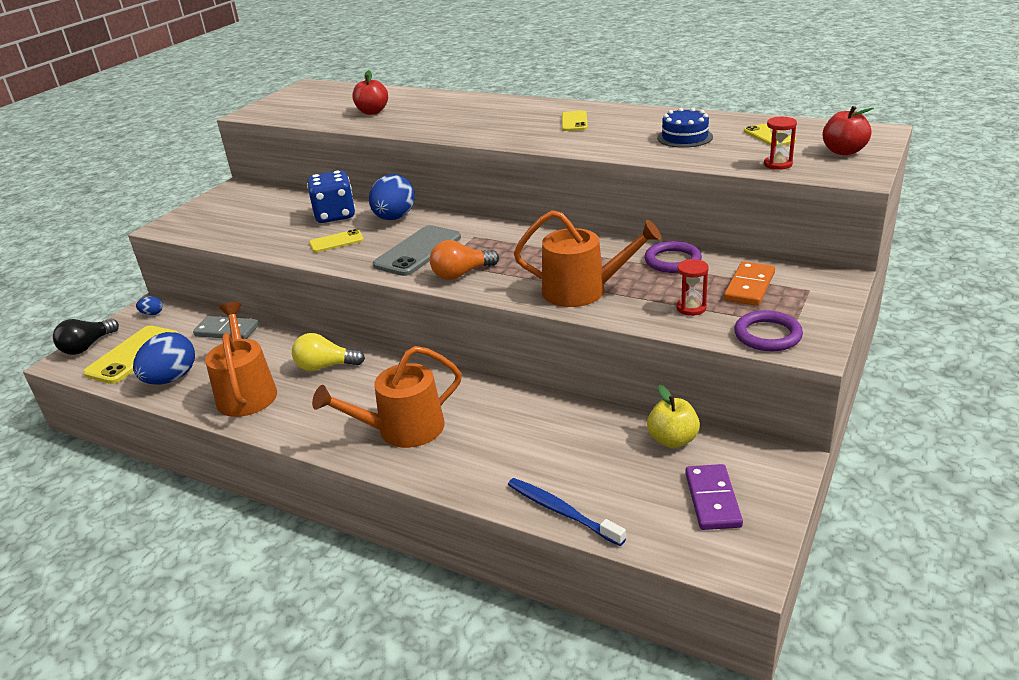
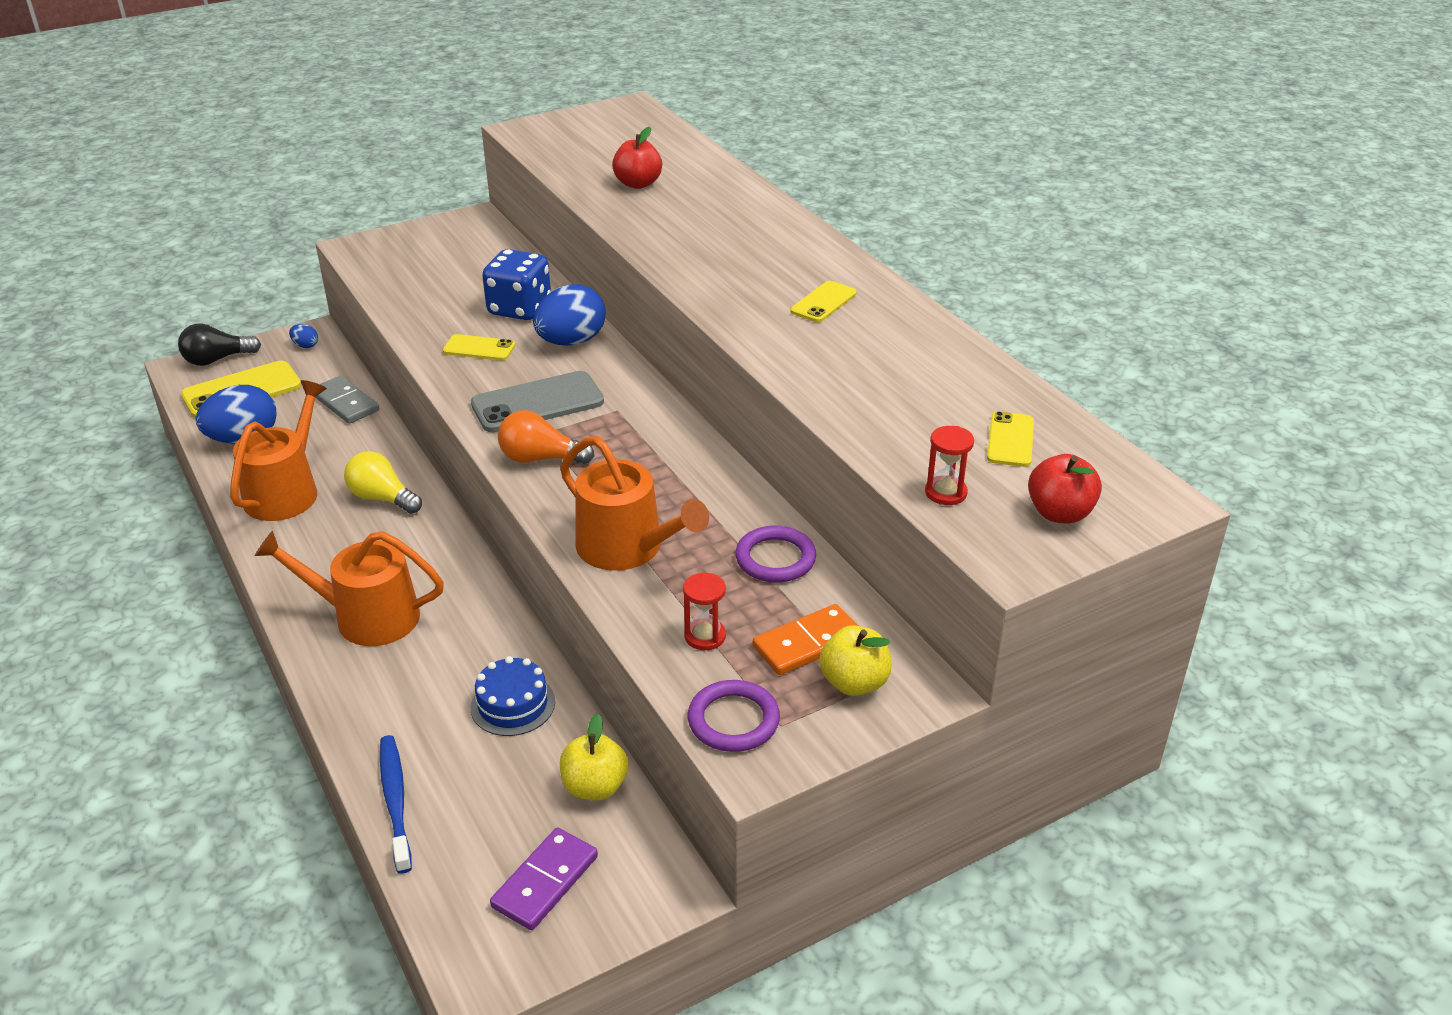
camera: 30 degrees right, 5 degrees up
blue cake [657,108,713,148] -> blue cake moved to [471,656,555,736]
none -> yellow apple [819,625,891,696]

